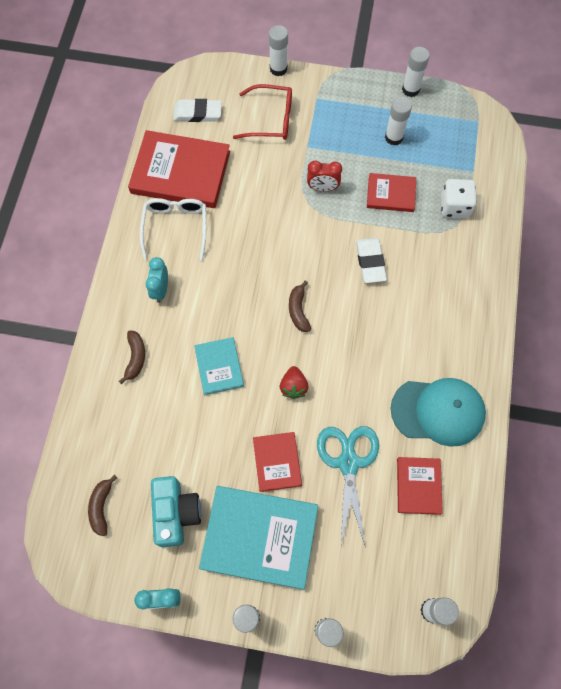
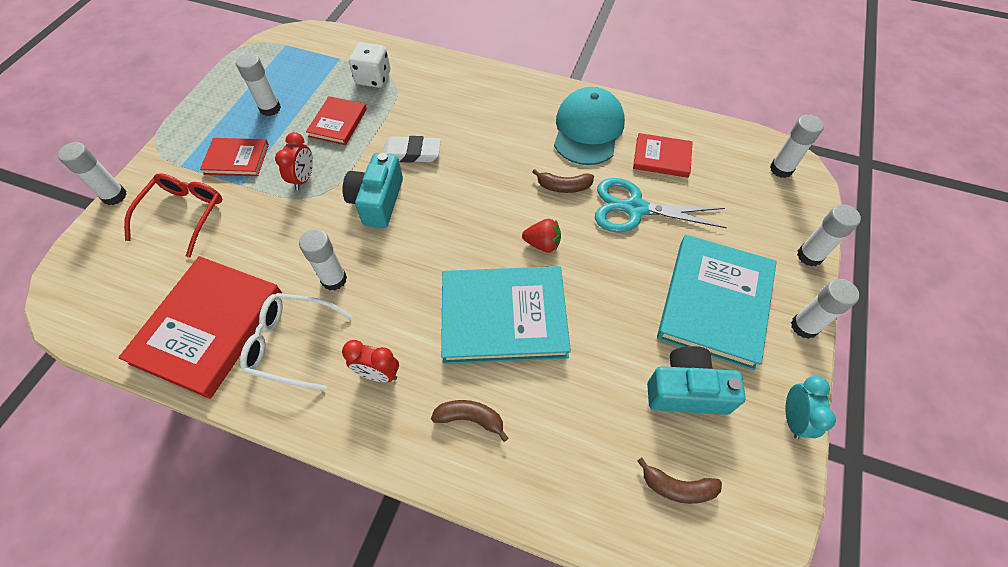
camera: 80 degrees left, 10 degrees down
turquoise clock [146,257,168,303] -> red clock [342,340,399,382]
white eraser [173,99,222,122] -> none
turquoise book [194,337,244,395] -> turquoise book [441,266,571,364], size x1.87
red book [253,432,302,492] -> red book moved to [200,138,269,176]
brown banana [289,281,311,332] -> brown banana moved to [532,169,594,193]
white glue stick [402,47,430,97] -> white glue stick moved to [299,229,347,291]
none -> turquoise camera [343,153,403,228]

